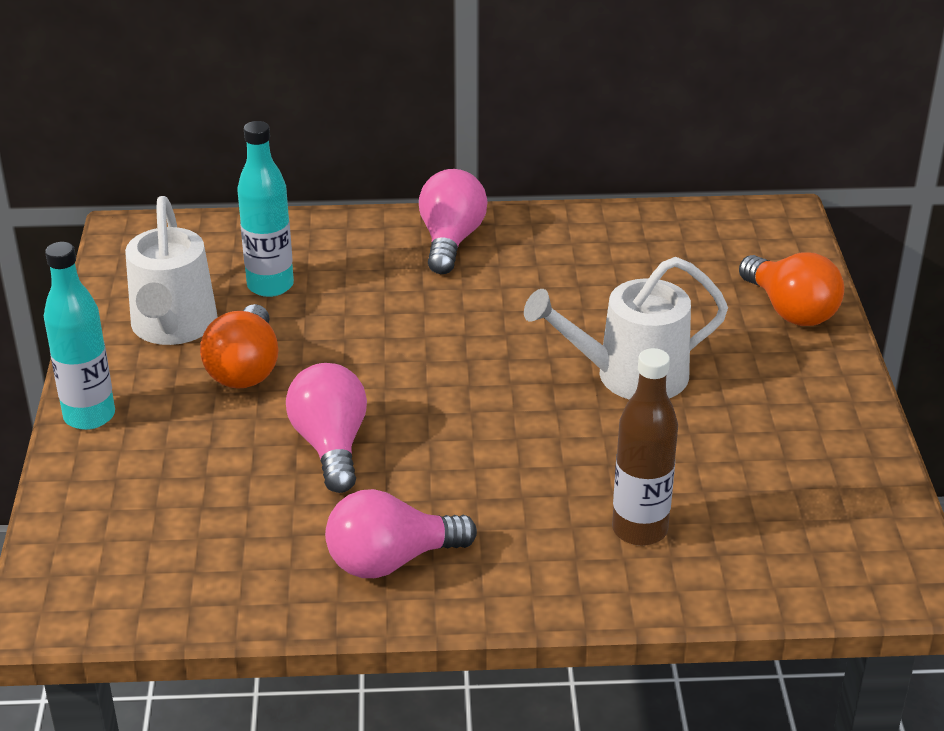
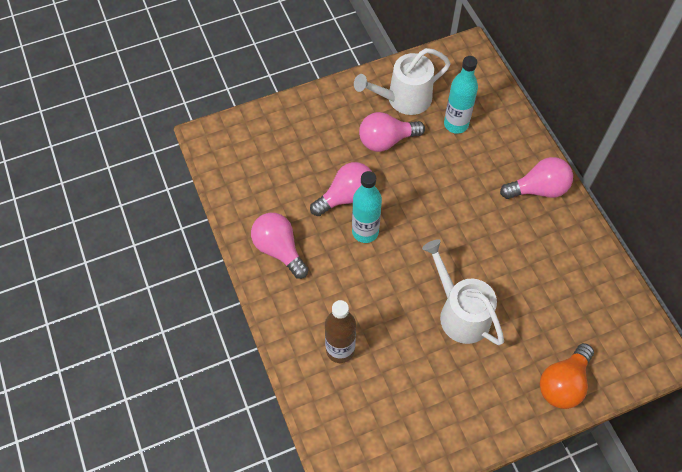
camera: 70 degrees right, 25 degrees up
turquoise bottle [44,242,115,430] -> turquoise bottle moved to [352,171,382,243]
orange light bulb [200,304,278,389] -> pink light bulb [359,112,425,152]

